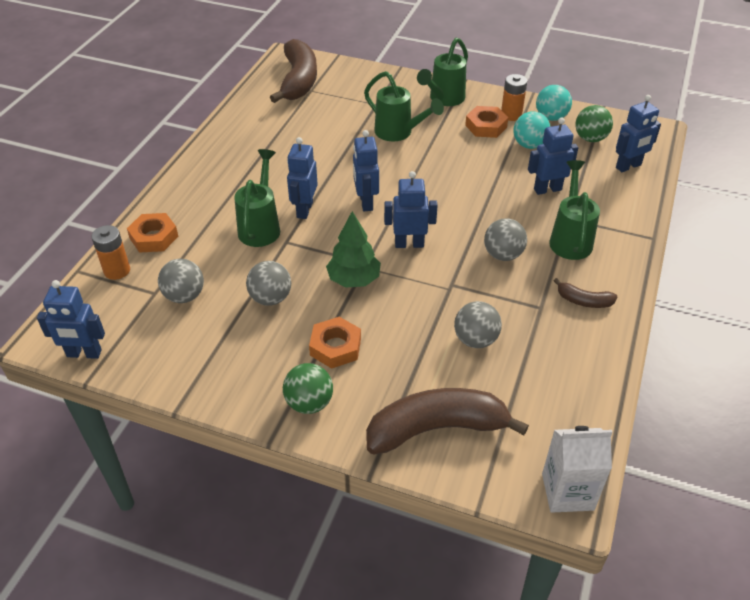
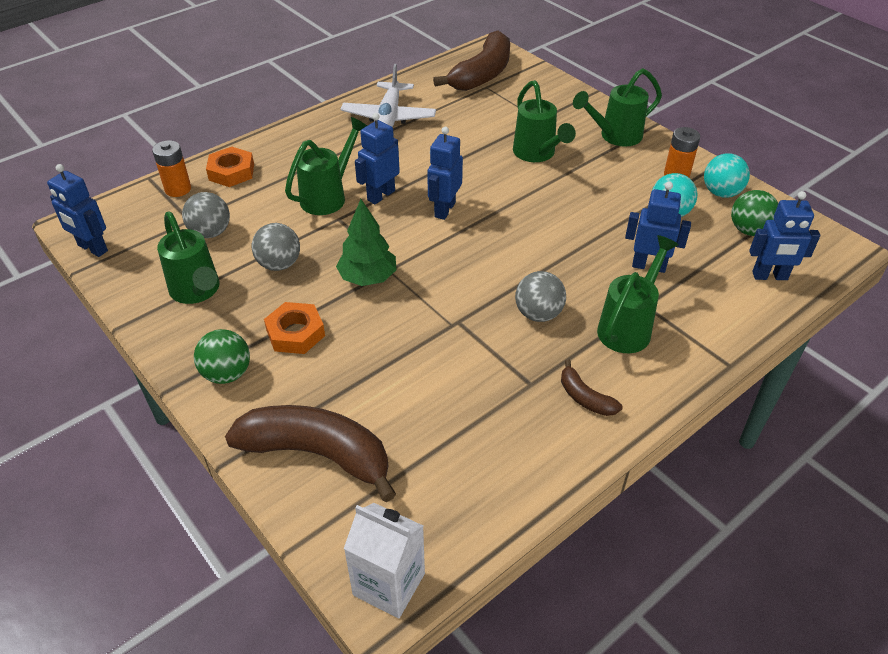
camera: 30 degrees right, 0 degrees up
blue robot [384,171,438,248] -> none
grey ball [454,301,502,348] -> none
orange nut [465,106,508,138] -> none
none -> green watering can [157,212,220,304]
none -> white plane [340,64,436,127]

